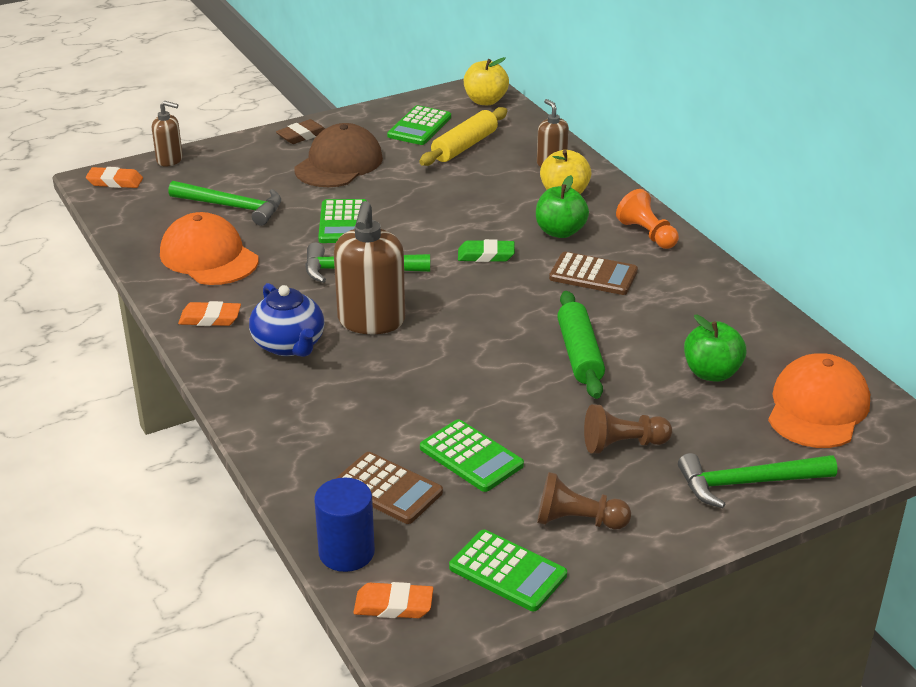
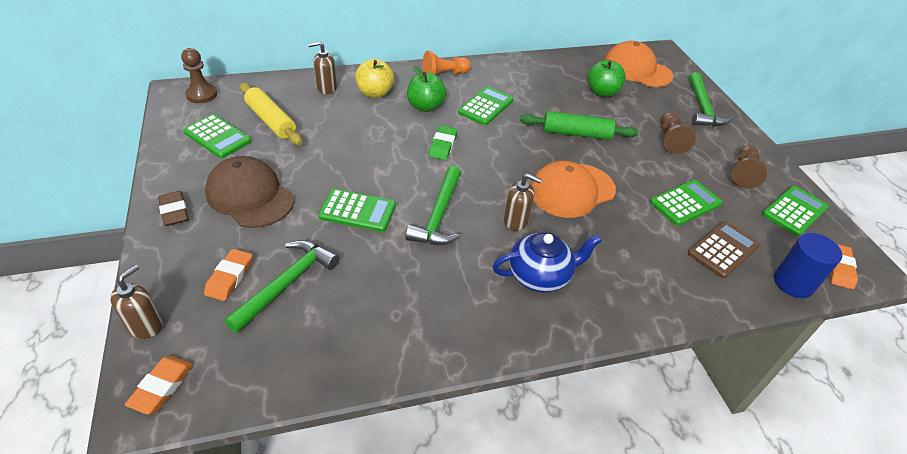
camera: 80 degrees left, 10 degrees up
orange cap [160,212,258,285] -> orange cap moved to [530,161,616,218]
orange eraser [178,301,241,326] -> orange eraser moved to [204,249,252,301]
brown soap dispenser [334,201,405,334] -> brown soap dispenser [504,174,542,231], size x0.55
yellow apple [464,57,509,105] -> brown pawn [181,48,217,103]
brown calculator [549,252,638,295] -> green calculator [458,86,514,125]

